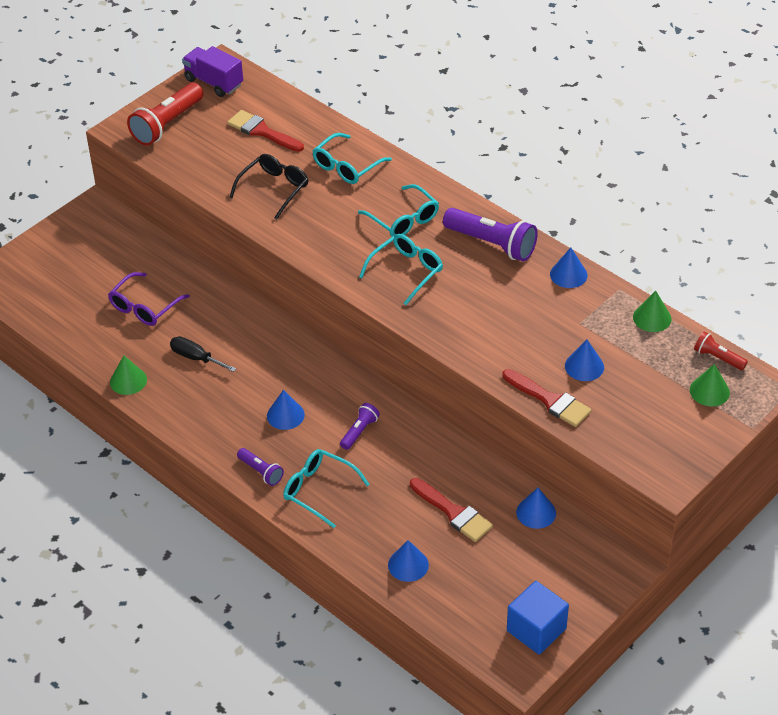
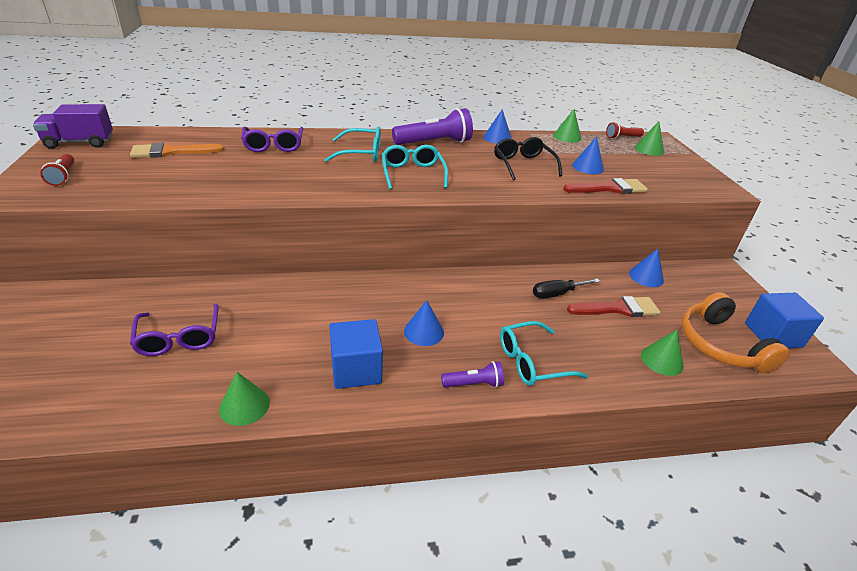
camera: 55 degrees left, 10 degrees down
red flashlight [127,83,203,146] -> red flashlight [40,154,74,186], size x0.53
black screwdriver [170,336,236,372] -> black screwdriver moved to [533,279,600,298]
red brush [227,110,304,152] -> orange brush [130,142,224,158]
black glasses [229,154,308,220] -> black glasses moved to [494,137,562,180]
turquoise glasses [313,133,392,184] -> purple glasses [241,127,303,152]
purple flashlight [340,403,380,450] -> none
blue cone [388,540,429,582] -> green cone [641,330,684,376]
none -> blue cube [329,319,383,389]
none -> orange headphones [682,292,790,373]

